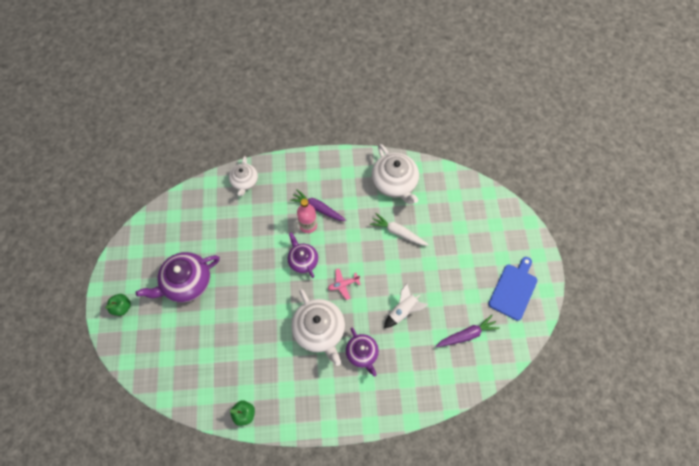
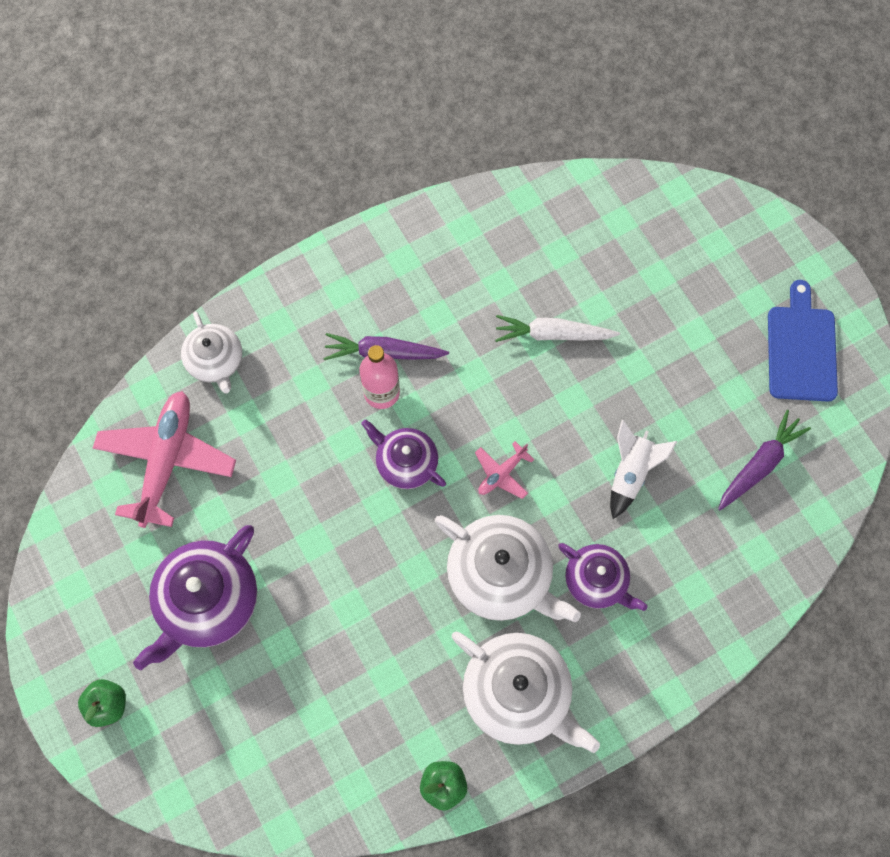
camera: 25 degrees left, 5 degrees up
white teapot [371,144,419,204] -> white teapot moved to [452,632,600,753]
none -> pink plane [93,391,236,528]

